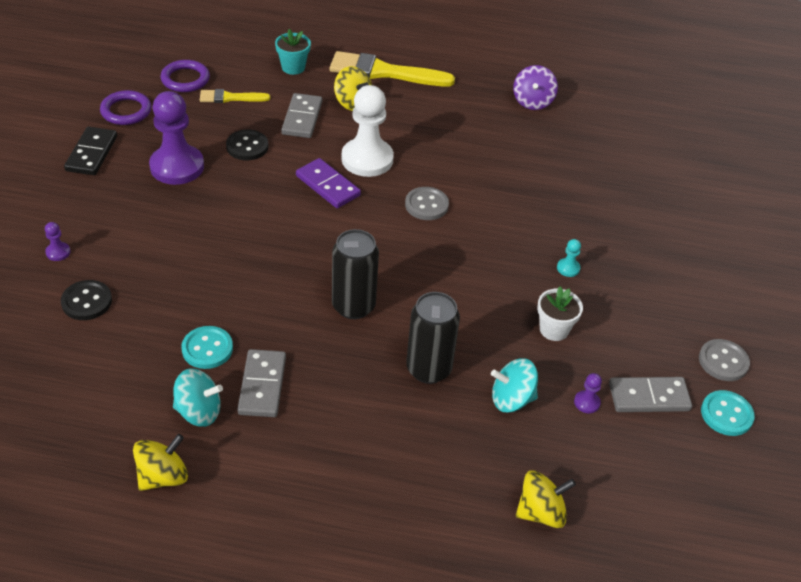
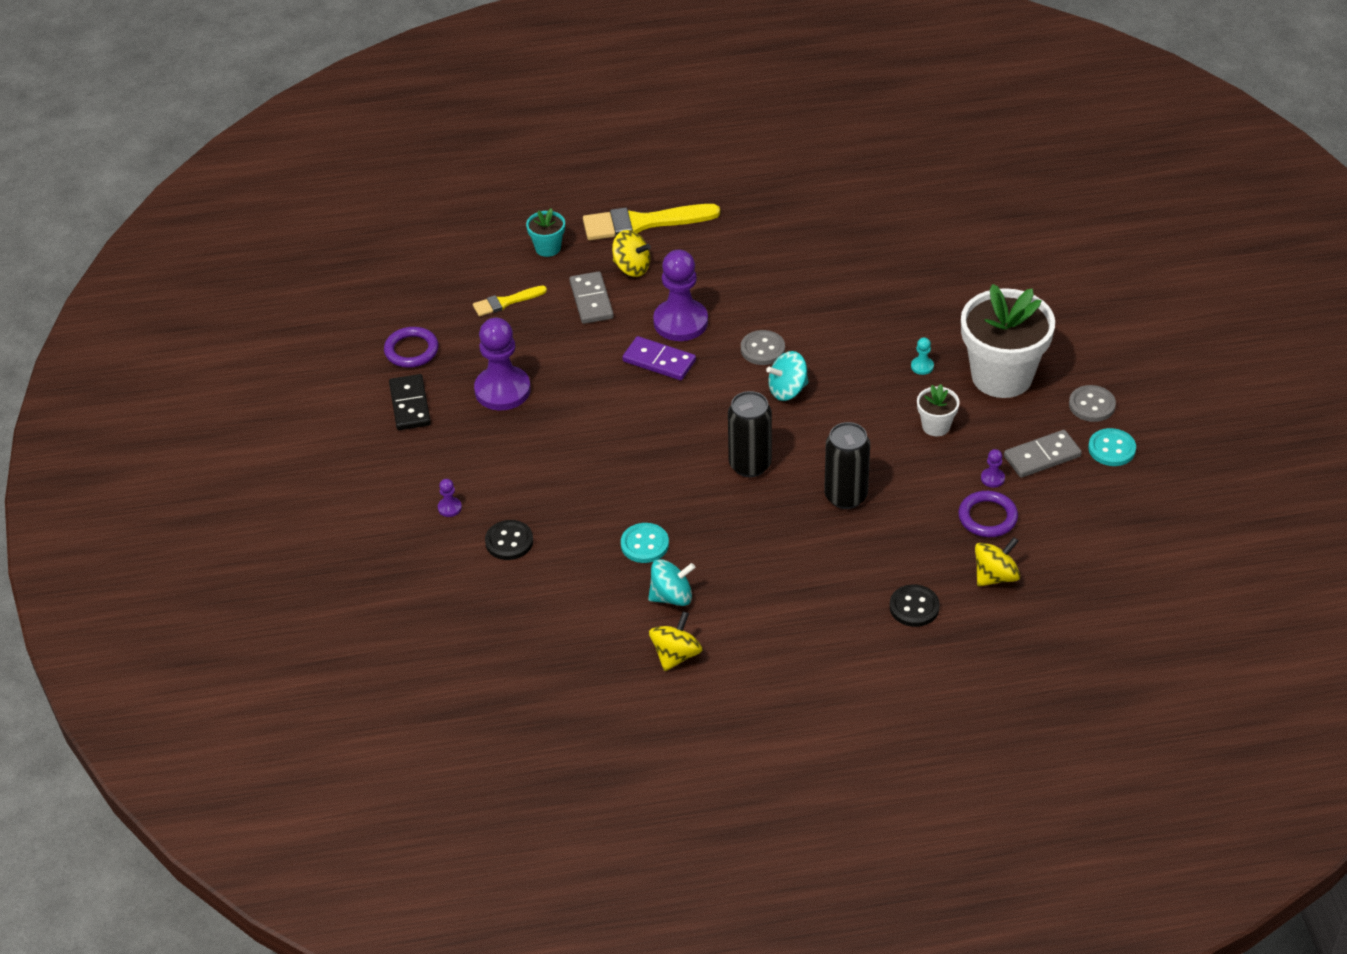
camera: 15 degrees left, 0 degrees up
purple ring [161,60,210,92] -> purple ring moved to [958,491,1018,537]
black button [226,130,268,160] -> black button moved to [890,584,940,627]
grey domino [237,349,286,417] -> none
white pawn [341,85,394,177] -> purple pawn [653,250,708,341]
turquoise spinning top [491,358,538,413] -> turquoise spinning top moved to [766,351,809,401]
purple spinning top [513,65,558,110] -> none
none -> white flower pot [961,284,1055,398]

